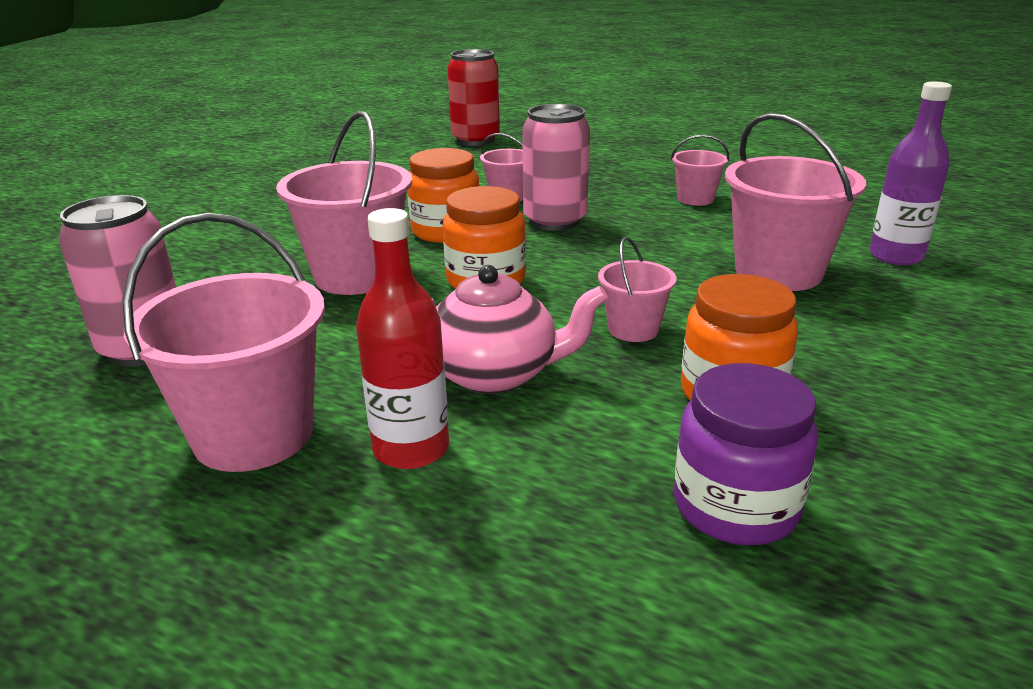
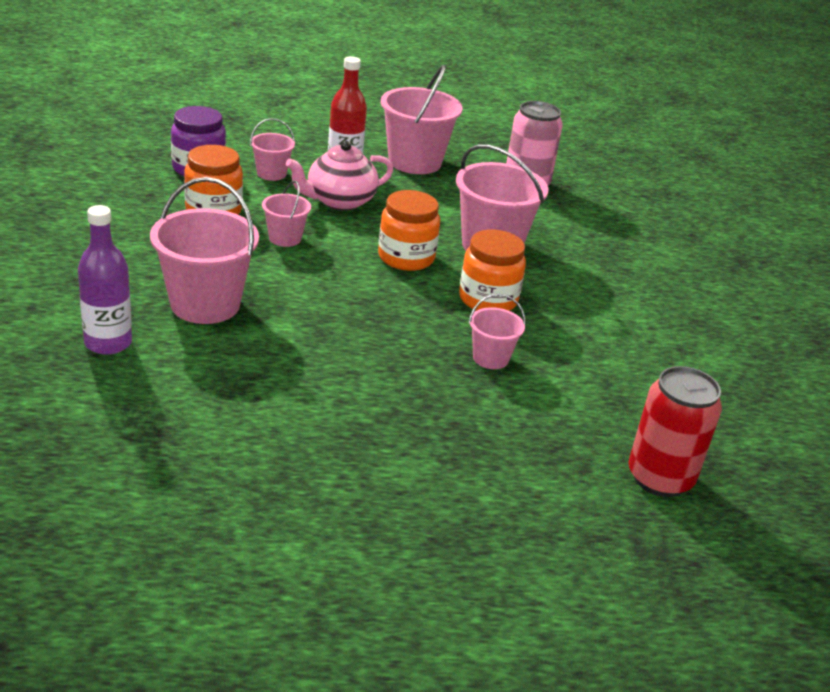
camera: 145 degrees right, 5 degrees up
pink can [522,104,590,231] -> none
pink bucket [671,134,729,206] -> pink bucket moved to [250,118,295,181]

